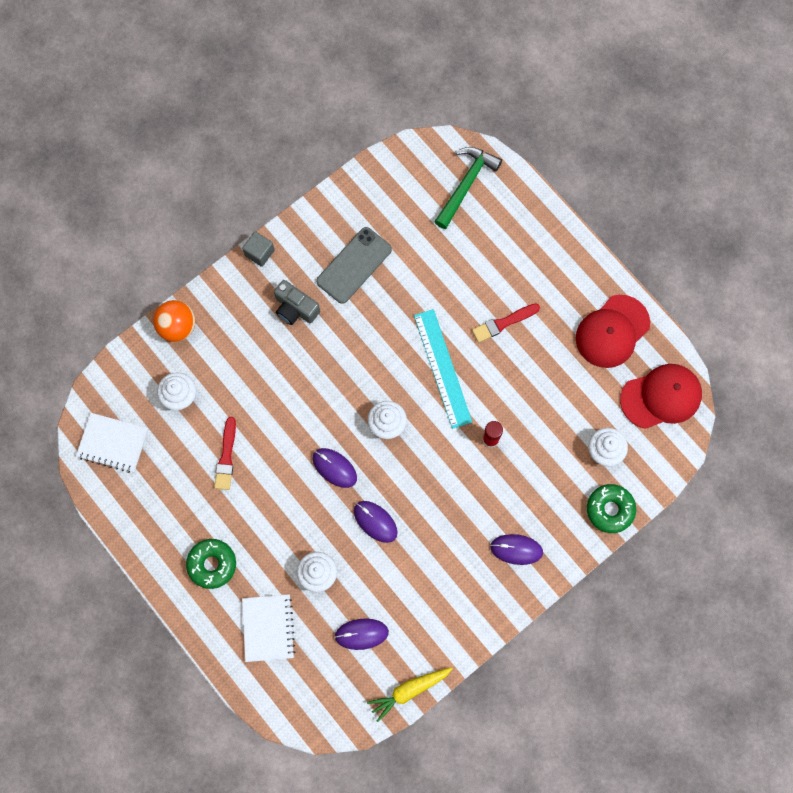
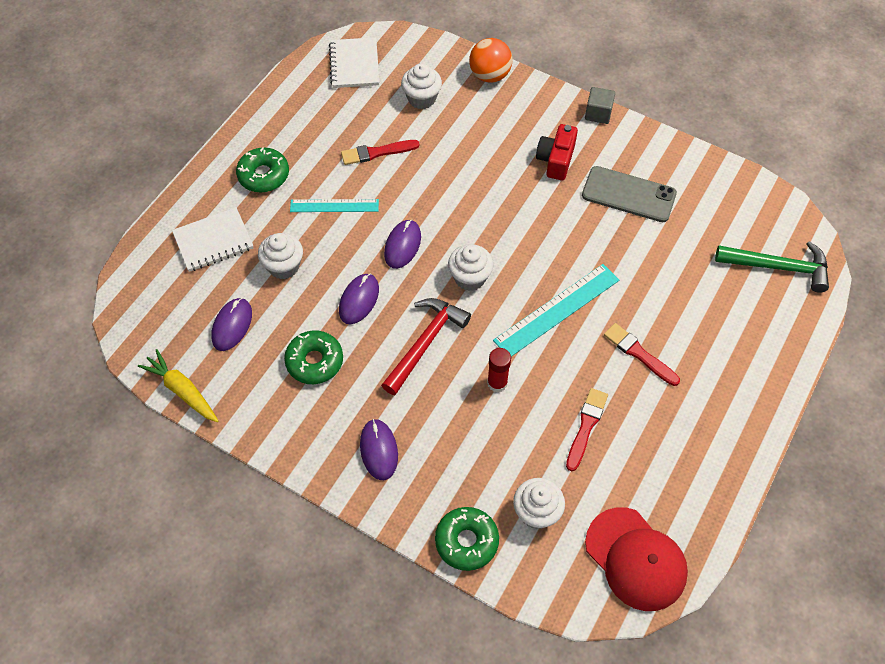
camera: 70 degrees right, 15 degrees down
grey camera [274,280,320,325] -> red camera [536,124,578,181]
purple mouse [334,619,389,650] -> purple mouse turned 45 degrees clockwise [211,298,252,351]
red cap [576,295,650,368] -> none
none -> green donut [284,330,343,384]
none -> turquoise ruler [290,199,379,212]
none -> red hammer [381,298,471,395]
none -> red brush [566,388,608,471]

